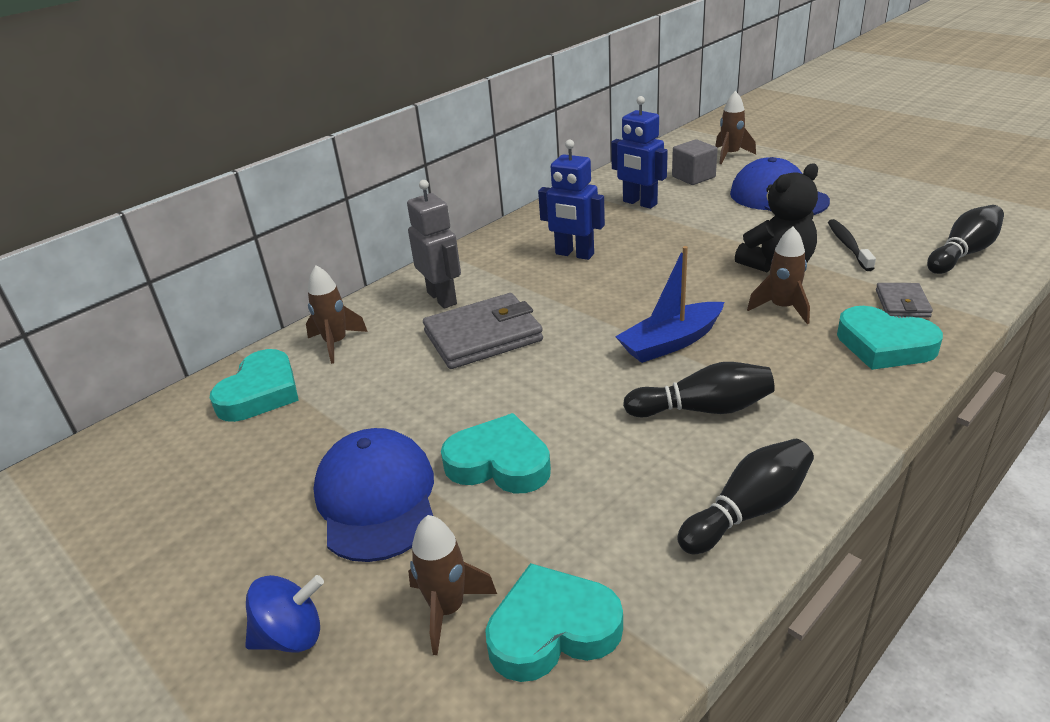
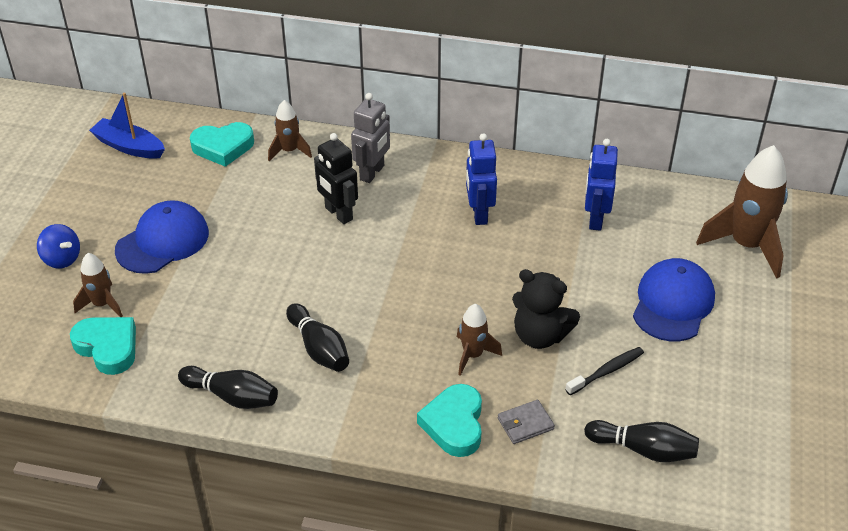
camera: 55 degrees right, 10 degrees up
grey wallet [423,293,543,369] -> black robot [314,133,358,224]
turquoise heart [441,413,551,493] -> none
blue boat [615,246,724,363] -> blue boat moved to [89,93,165,159]
grey cube [672,139,718,185] -> none
brown rocket [715,91,756,164] -> brown rocket [696,145,788,279], size x1.86

